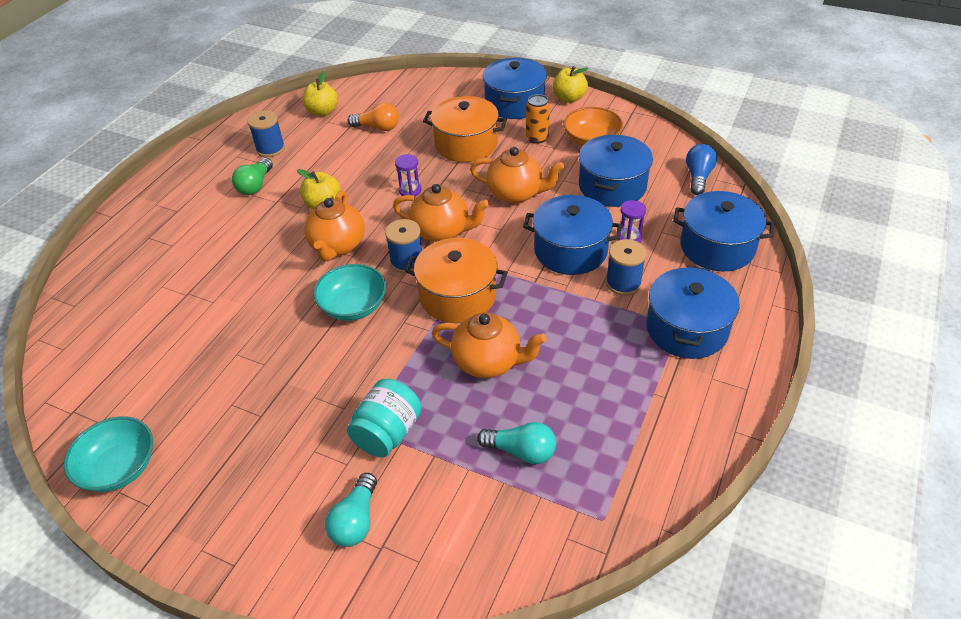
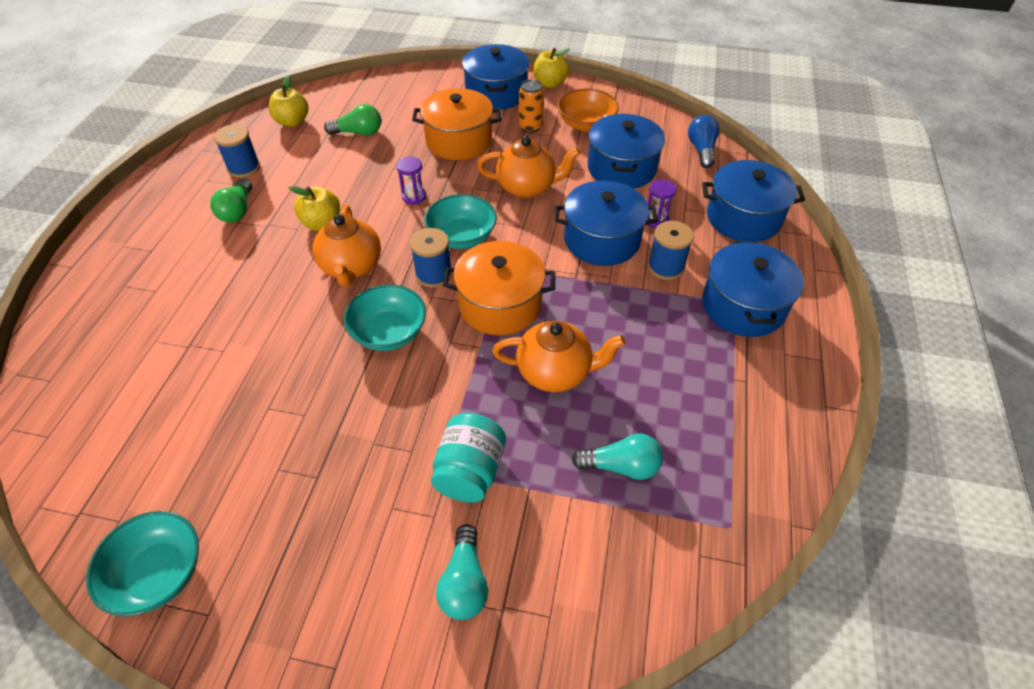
camera: 15 degrees left, 5 degrees up
orange light bulb [348,103,399,131] -> green light bulb [324,104,381,136]
orange teapot [393,184,489,242] -> turquoise bowl [424,194,497,249]

